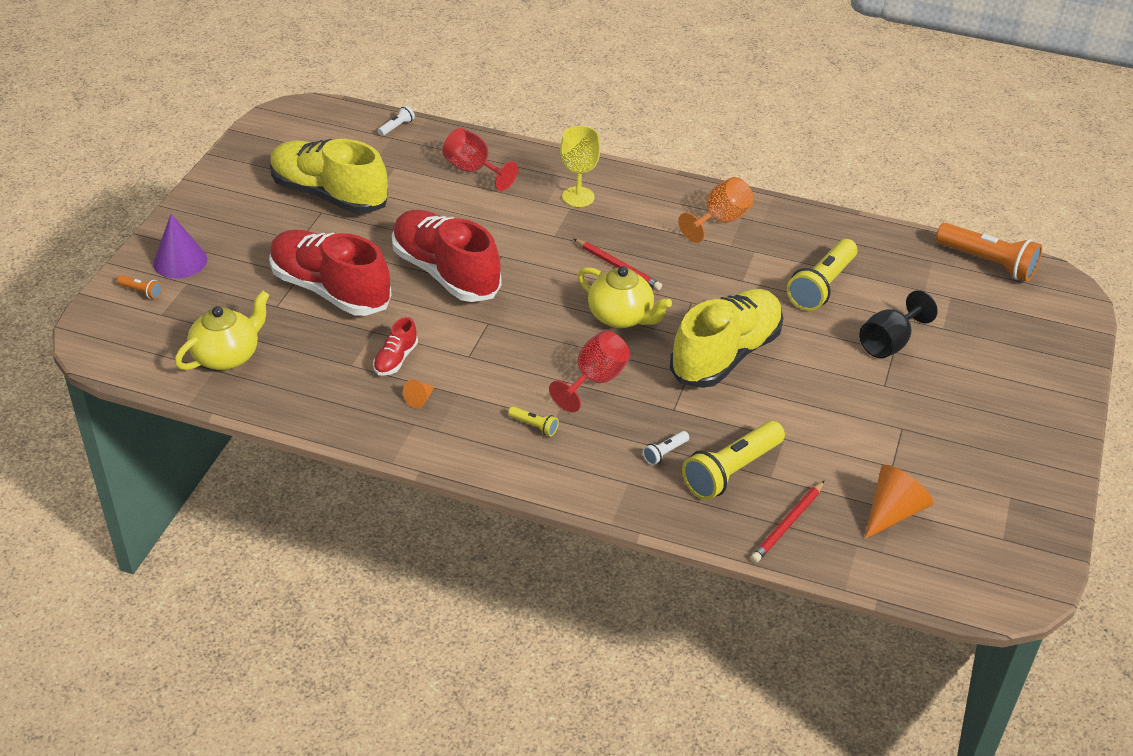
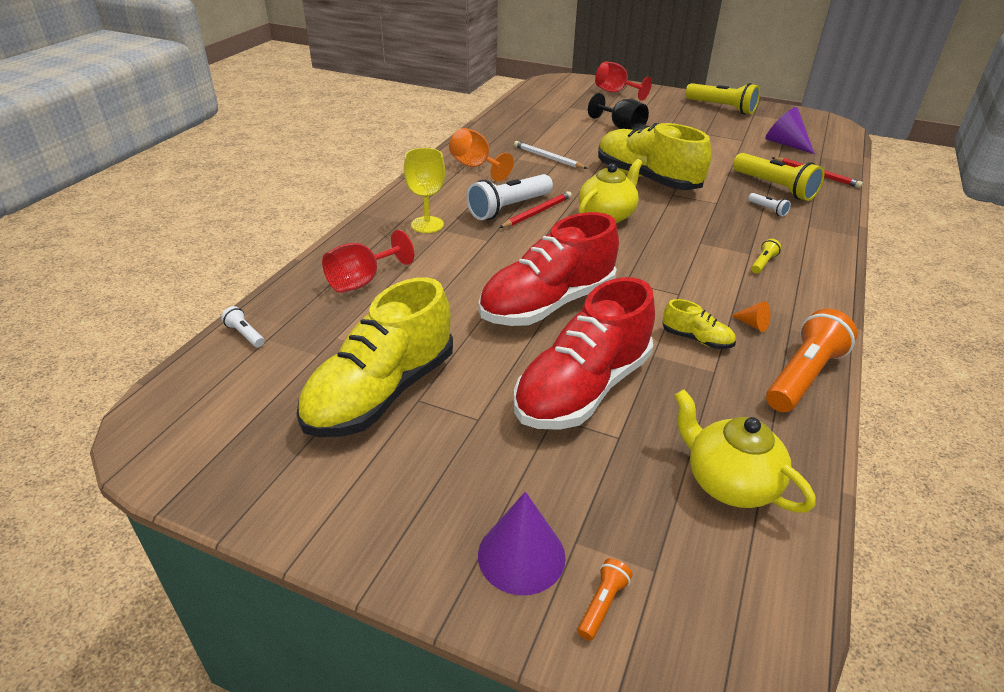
camera: 85 degrees left, 5 degrees down
red shoe [373,317,418,376] -> yellow shoe [662,299,736,349]
red goblet [549,330,630,412] -> red goblet moved to [595,61,652,101]
yellow flashlight [787,239,858,311] -> yellow flashlight moved to [685,83,760,114]
orange cone [865,465,934,539] -> purple cone [765,107,815,154]
orange flashlight [936,223,1042,282] -> orange flashlight moved to [766,309,858,412]
none -> white flashlight [466,174,553,220]
none -> white pencil [514,141,588,169]

